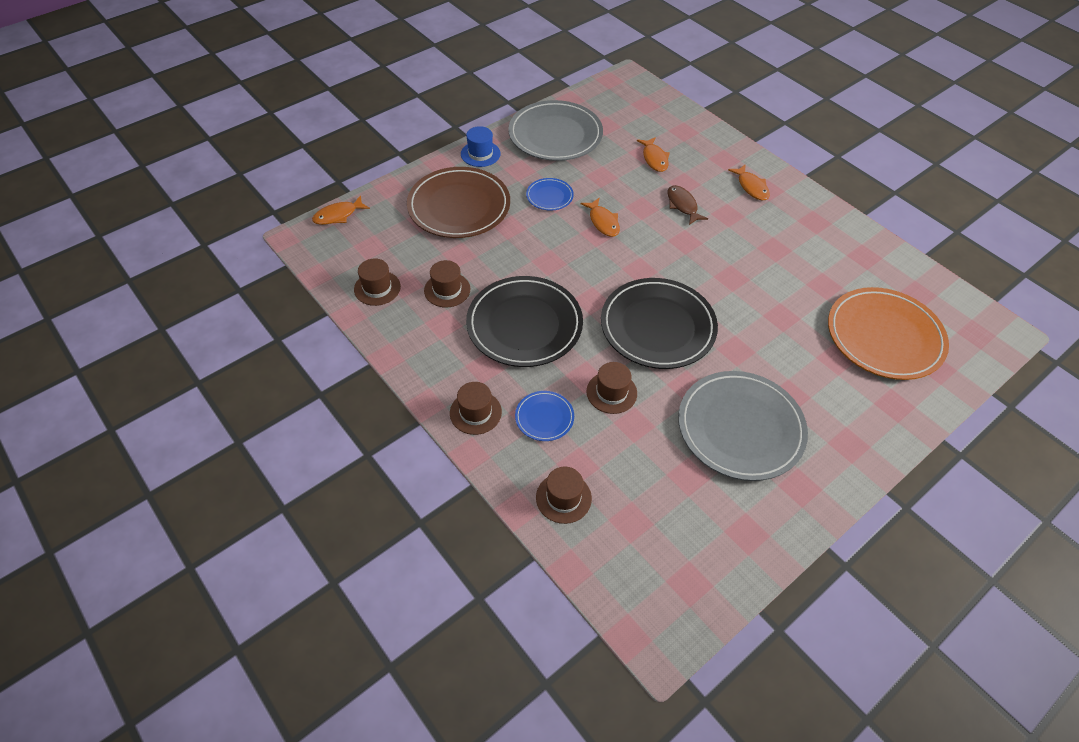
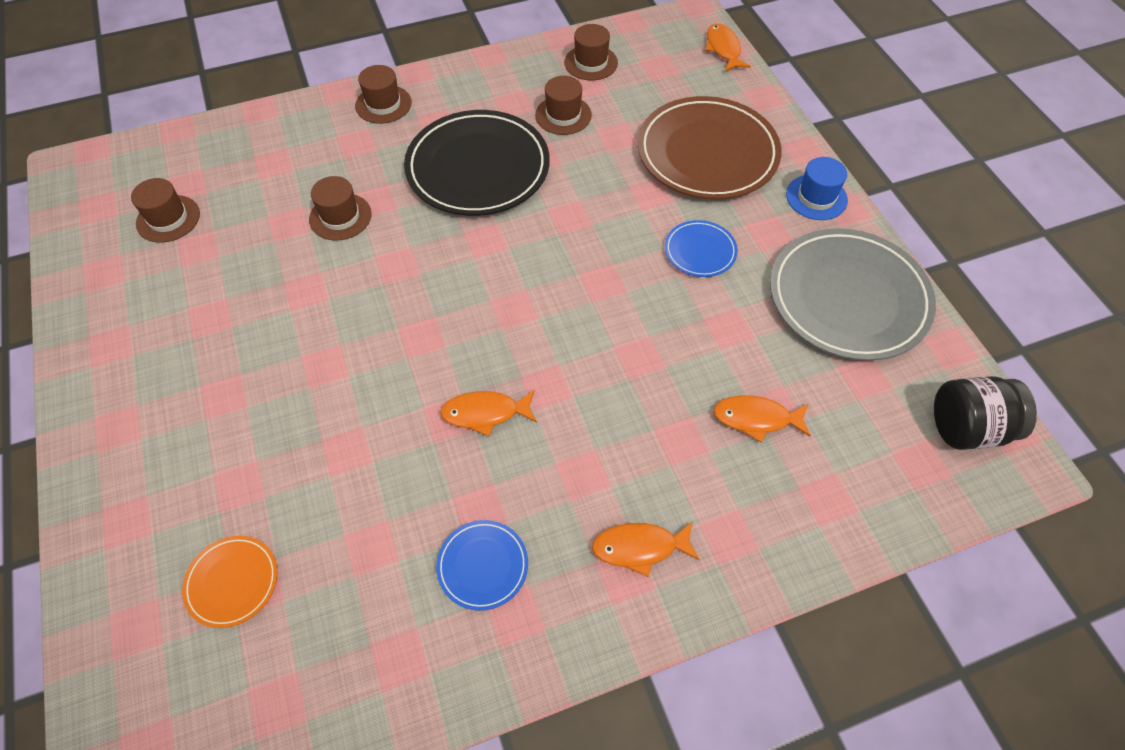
camera: 110 degrees right, 5 degrees up
blue plate [515,391,574,441] -> blue plate moved to [436,520,528,611]
brown hat [536,466,592,524] -> brown hat moved to [131,178,200,243]
orange fish [580,197,620,237] -> orange fish moved to [440,390,537,436]
black plate [601,278,718,369] -> none
brown fish [668,185,708,225] -> none
grey plate [678,371,808,481] -> none
orange plate [828,287,949,380] -> orange plate [182,536,278,628], size x0.47
none -> black jar [934,376,1037,450]

